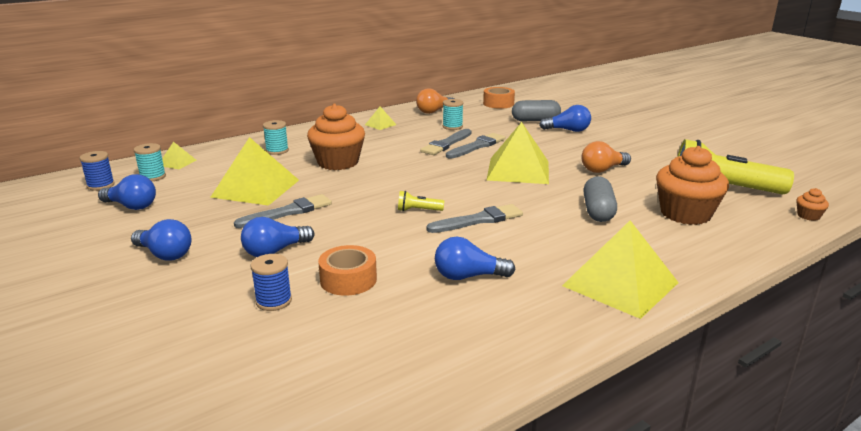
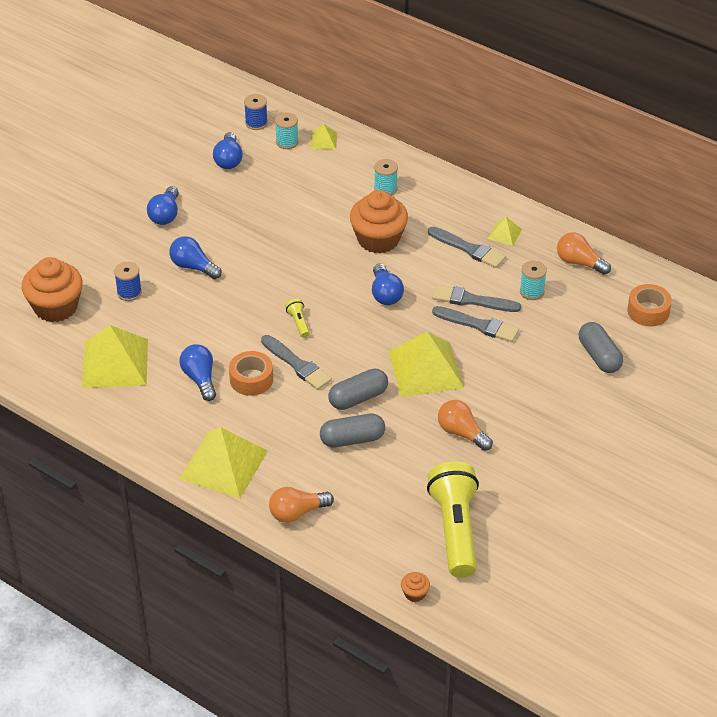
camera: 70 degrees right, 20 degrees up
yellow pyramid [210,137,299,206] -> yellow pyramid moved to [82,325,148,388]
grey brush [234,194,332,228] -> grey brush moved to [428,227,506,268]
orange tape [318,245,377,296] -> orange tape moved to [229,351,273,396]
blue light bulb [539,105,591,132] -> blue light bulb moved to [372,263,404,305]
orange cupcake [656,146,729,225] -> orange cupcake moved to [22,257,83,322]
none -> orange light bulb [269,487,334,523]
none -> grey capsule [328,368,388,410]

